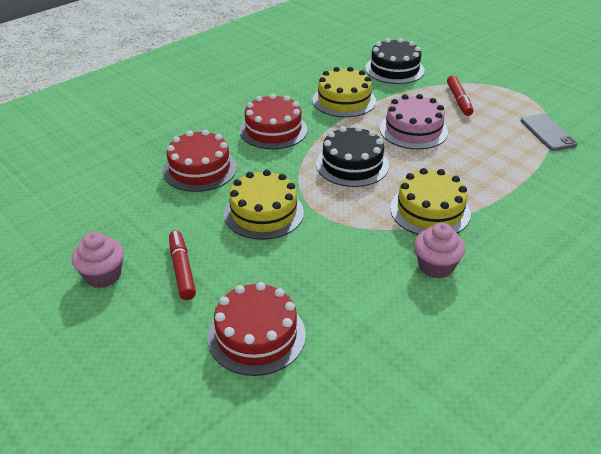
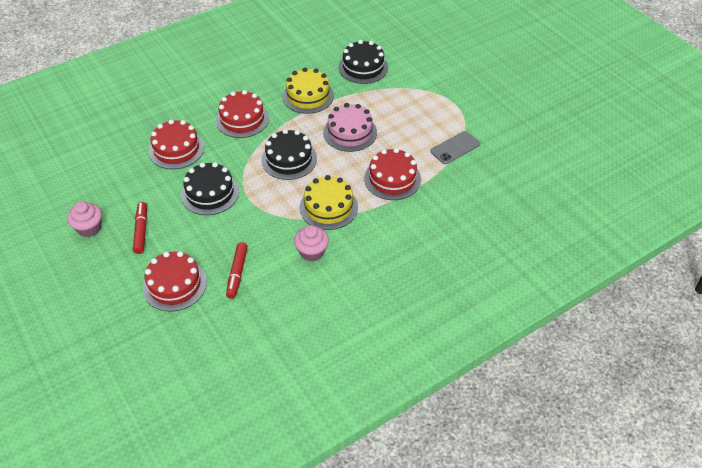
camera: 10 degrees right, 10 degrees up
yellow cake [224,170,304,240] -> black cake [181,162,239,215]
red marker [447,75,473,116] -> red marker moved to [226,242,248,299]
grey phone [521,114,578,151] -> grey phone turned 60 degrees clockwise [430,131,480,164]
none -> red cake [364,148,421,200]

